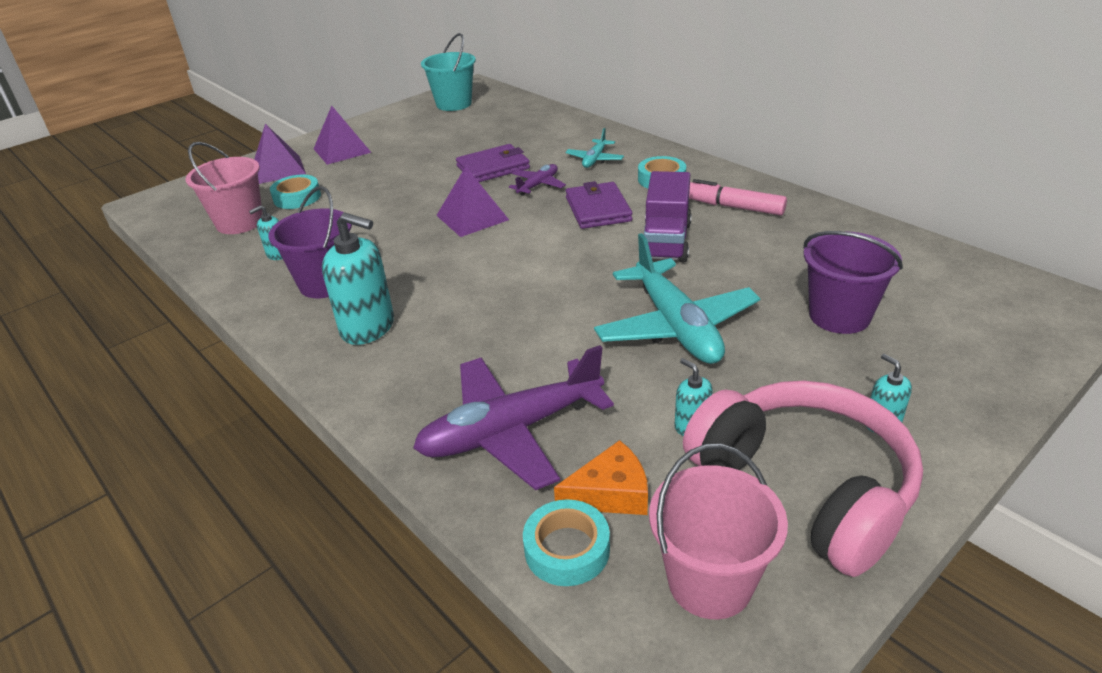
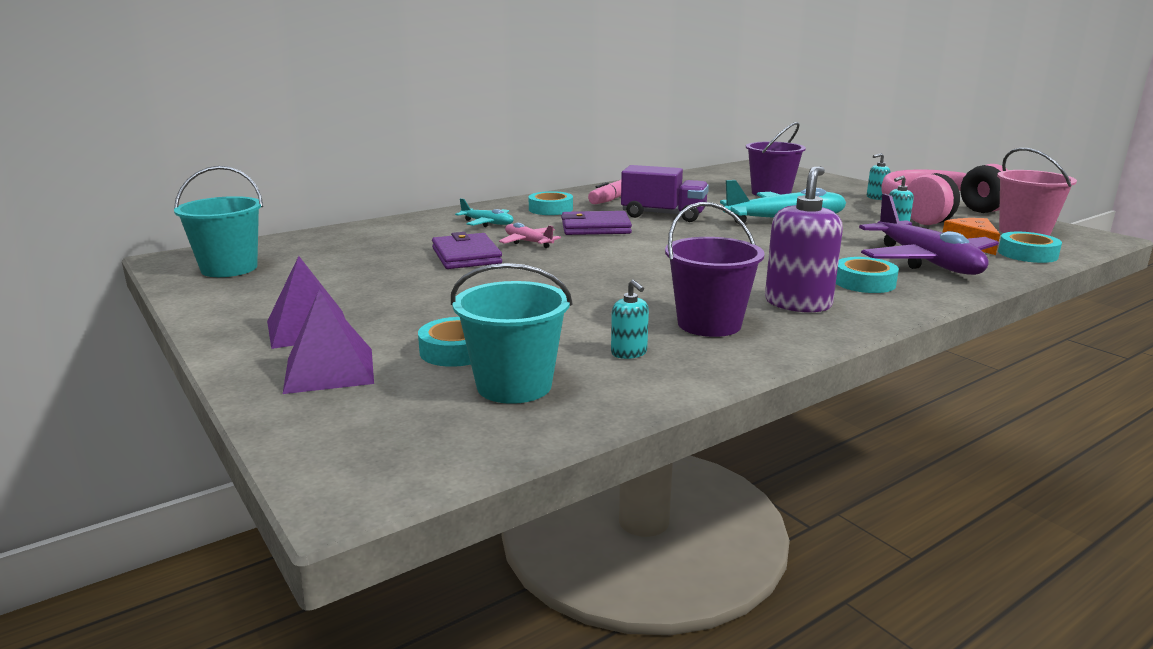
camera: 85 degrees left, 15 degrees down
pink bucket [186,142,263,234] -> turquoise bucket [451,263,572,404]
turquoise soap dispenser [322,213,394,345] -> purple soap dispenser [765,166,843,313]
purple pyramid [436,166,509,237] -> none
purple plane [509,164,566,196] -> pink plane [499,223,561,248]
none -> turquoise tape [836,257,899,293]

